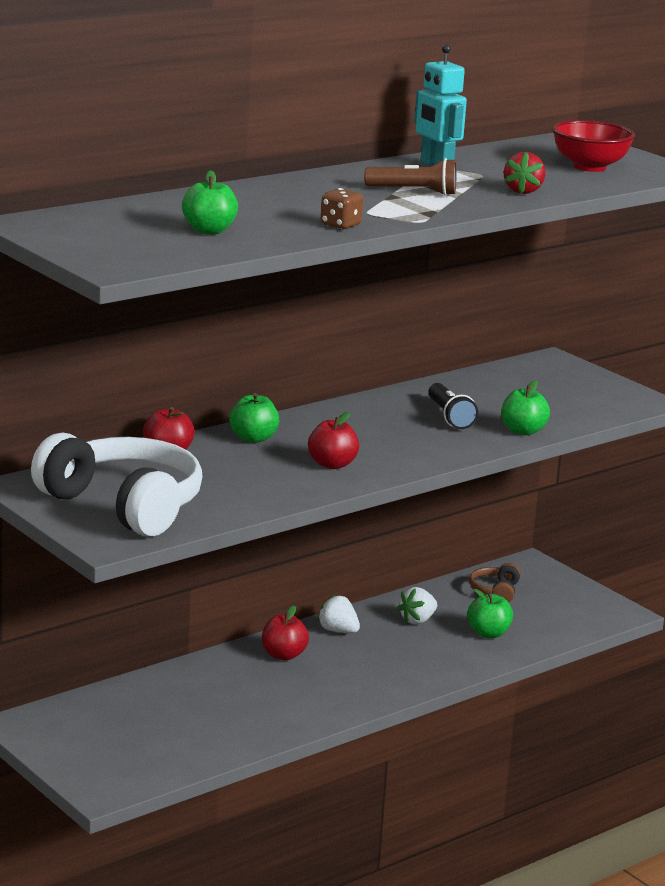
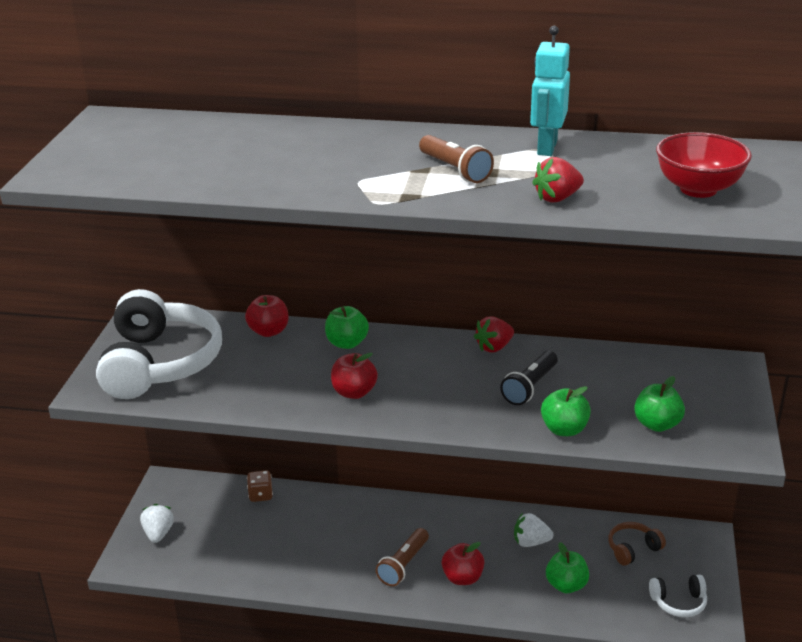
camera: 50 degrees right, 10 degrees up
green apple [182,170,238,234] -> green apple moved to [634,376,685,432]
red apple [262,605,309,661] -> red apple moved to [442,542,484,585]
white strawberry [317,594,360,633] -> white strawberry moved to [140,504,174,543]
brown dice [321,188,363,229] -> brown dice moved to [247,470,273,502]
none -> brown flashlight [376,528,429,586]
none -> red strawberry [474,316,514,352]
none -> white headphones [649,575,707,617]

